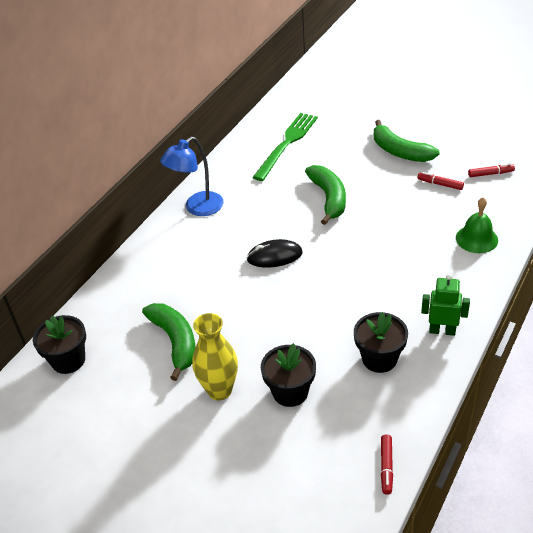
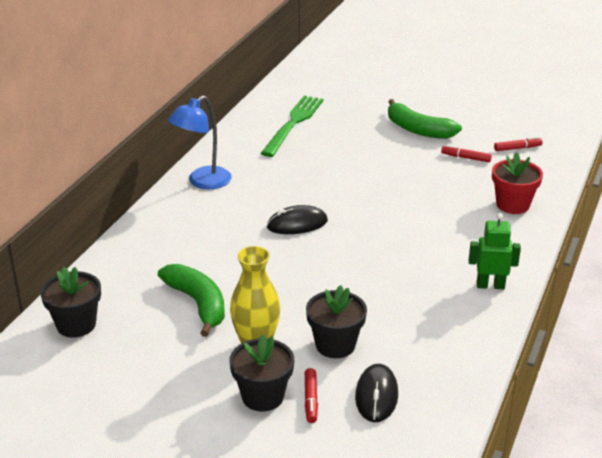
camera: 10 degrees left, 10 degrees down
green banana [305,165,346,225] -> none
black flower pot [354,312,408,373] -> black flower pot moved to [229,334,294,412]
red marker [381,434,393,495] -> red marker moved to [305,368,318,423]
green bell [456,197,498,253] -> red flower pot [492,152,543,214]
none -> black mouse [355,364,398,422]

